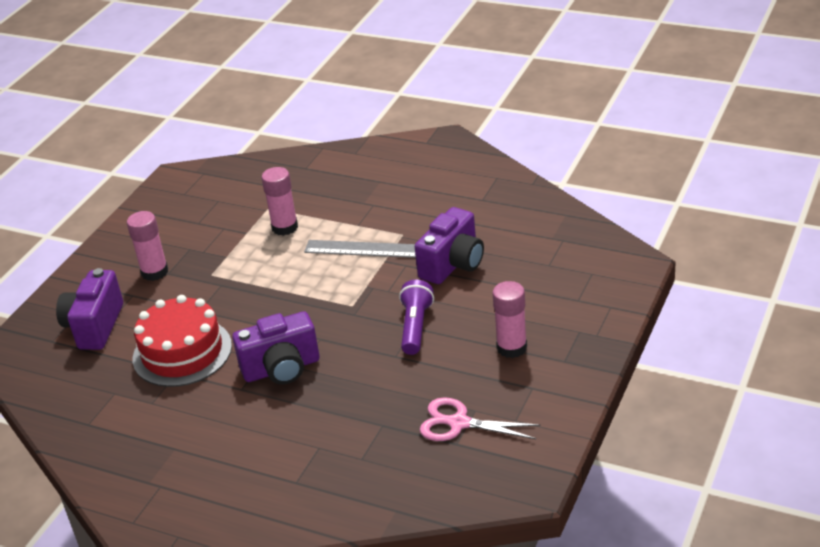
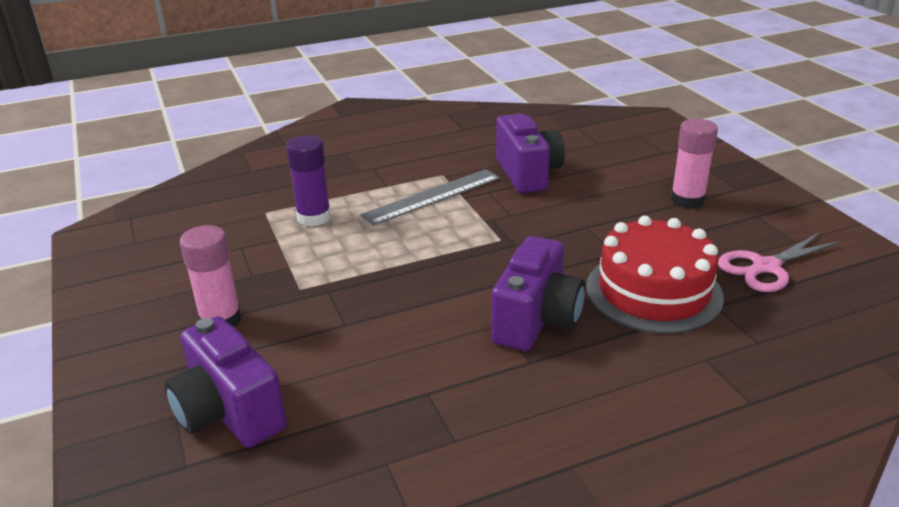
camera: 50 degrees left, 5 degrees down
red cake [133,295,232,387] -> red cake moved to [586,216,724,334]
pink glue stick [262,167,298,236] -> purple glue stick [286,135,331,226]
purple flashlight [399,280,434,355] -> none

